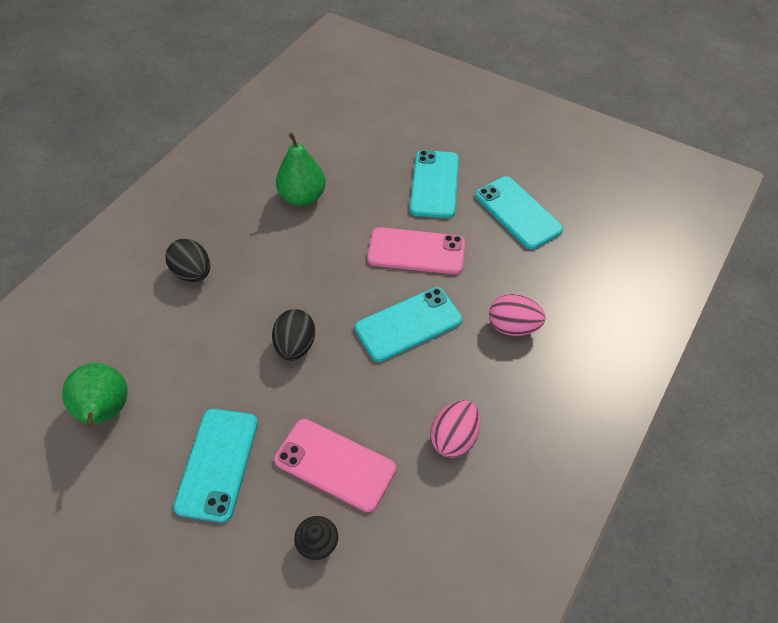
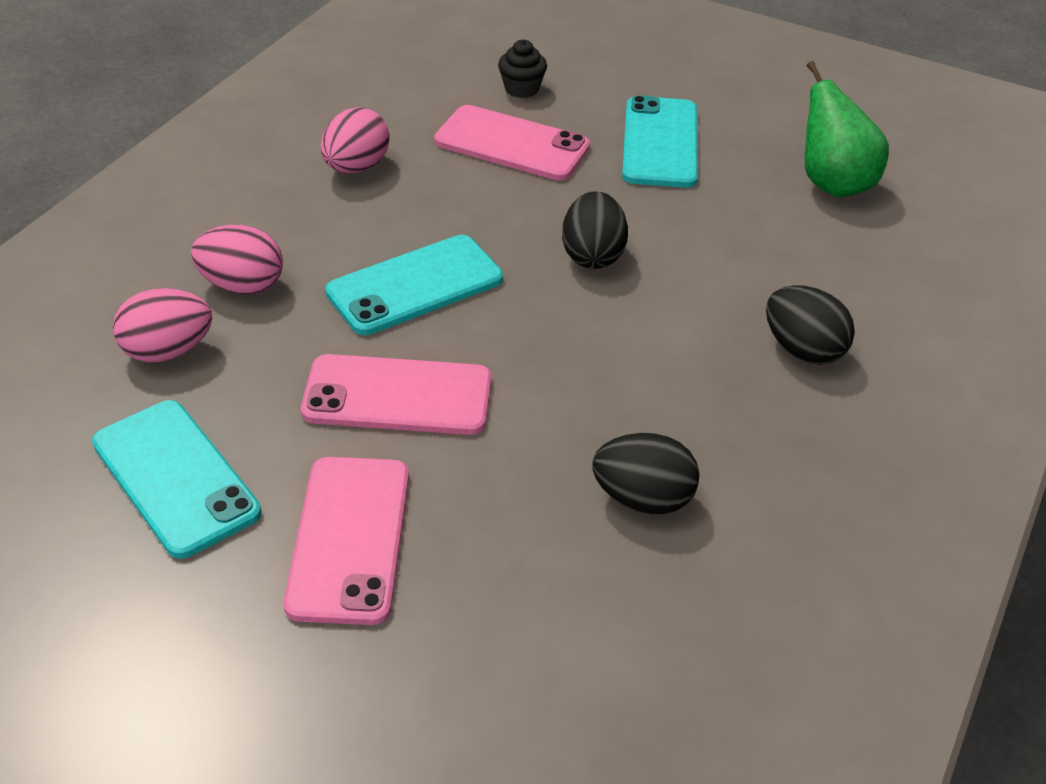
camera: 175 degrees right, 10 degrees down
green pear [276,133,326,206] -> black egg [593,433,699,515]
turquoise phone [410,150,459,218] -> pink phone [284,457,409,625]
none -> pink egg [113,288,212,362]

